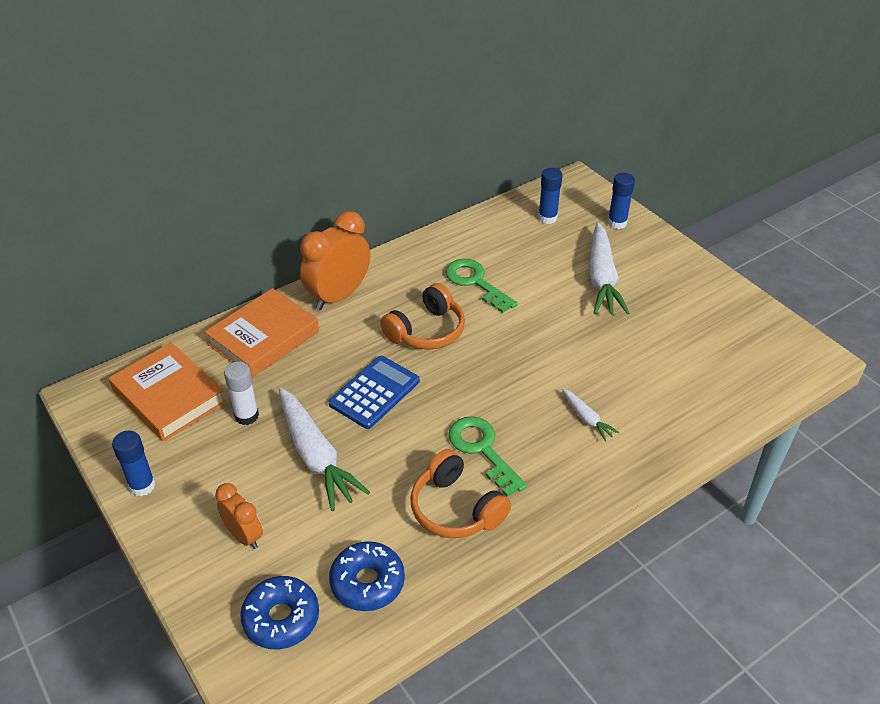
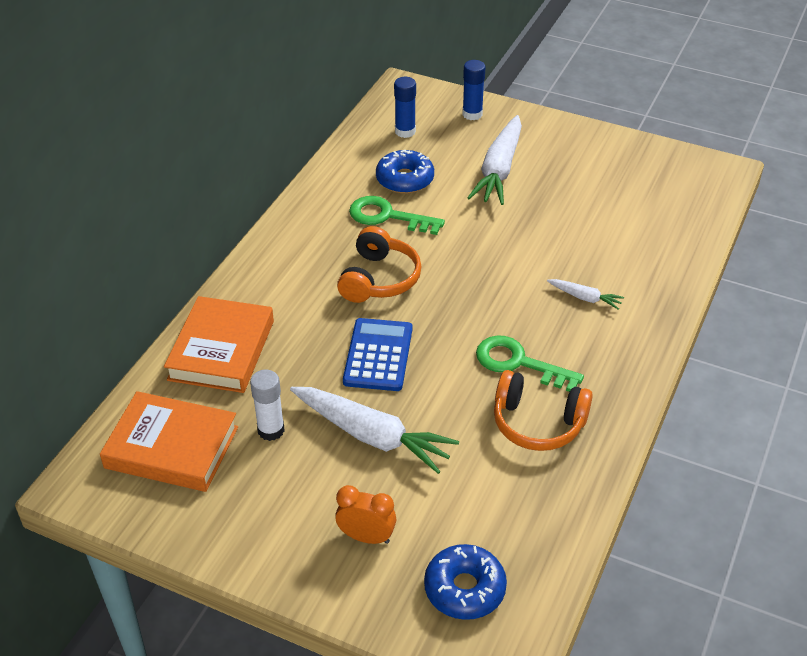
camera: 30 degrees left, 0 degrees up
blue glue stick [112,431,156,496] -> none
orange clock [300,211,370,310] -> none
blue donut [329,541,405,611] -> blue donut moved to [376,150,434,194]
white carrot [588,222,630,315] -> white carrot turned 45 degrees clockwise [467,115,522,205]

